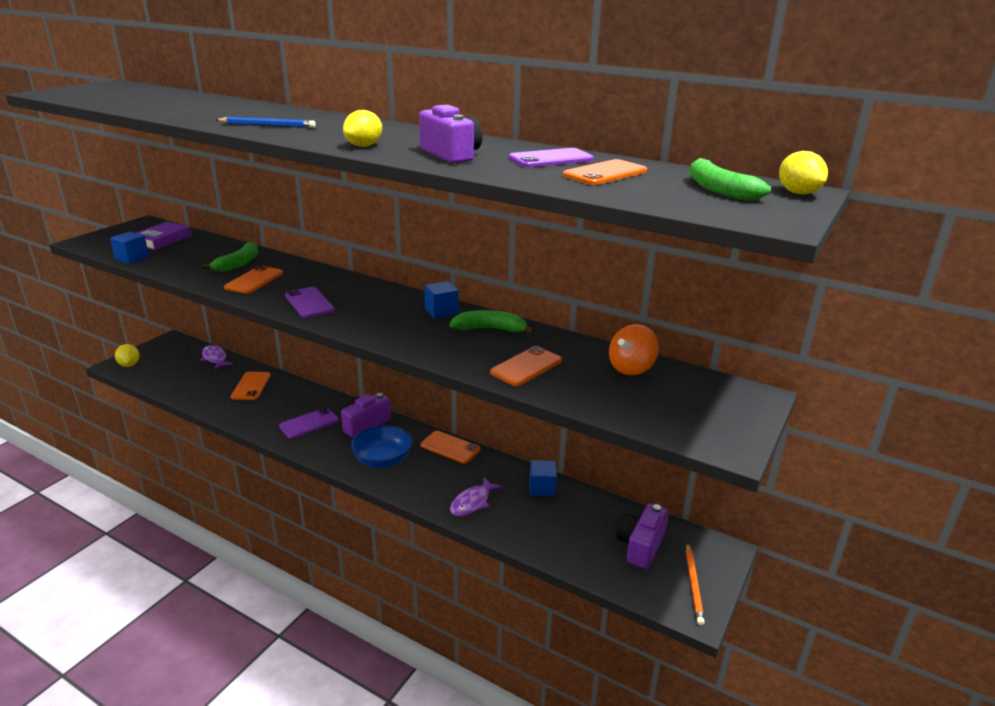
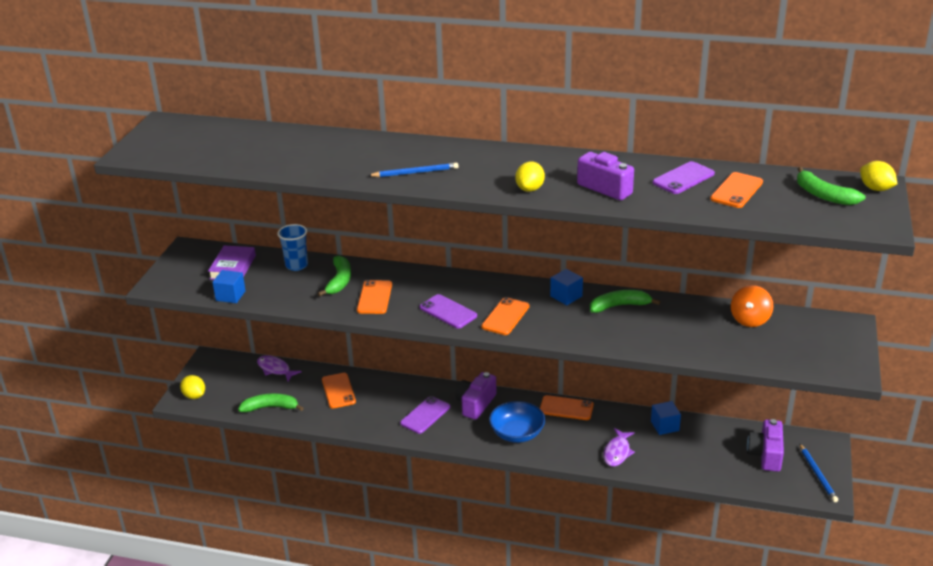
camera: 15 degrees left, 5 degrees up
orange phone [490,346,562,386] -> orange phone moved to [481,297,529,335]
orange pencil [686,543,705,625] -> blue pencil [800,444,838,502]
none -> green banana [238,393,304,412]
none -> blue cup [277,224,308,271]

